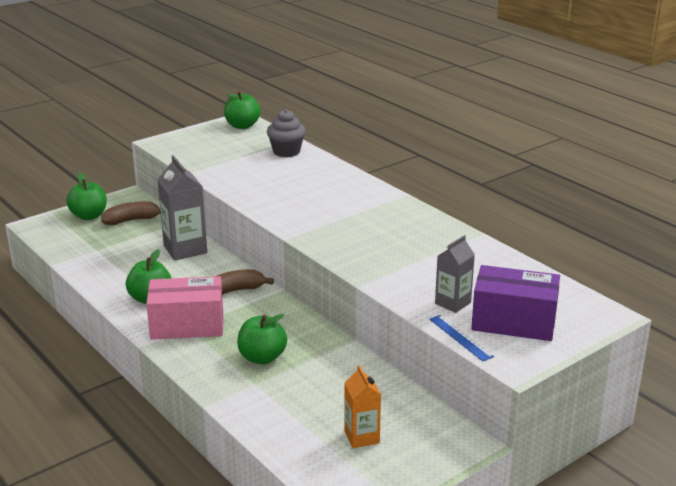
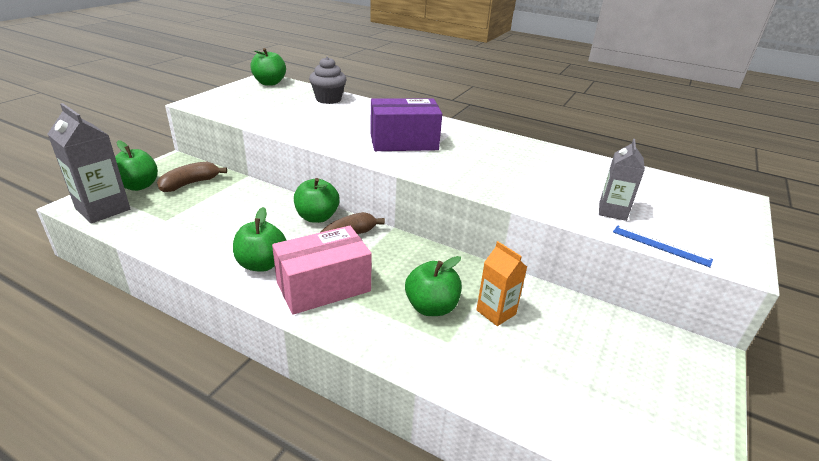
camera: 25 degrees left, 5 degrees up
grey carton [157,155,207,261] -> grey carton moved to [48,103,130,224]
orange carton [344,365,381,448] -> orange carton moved to [476,241,527,326]
purple box [471,265,560,341] -> purple box moved to [370,98,442,151]
none -> green apple [294,178,340,223]

